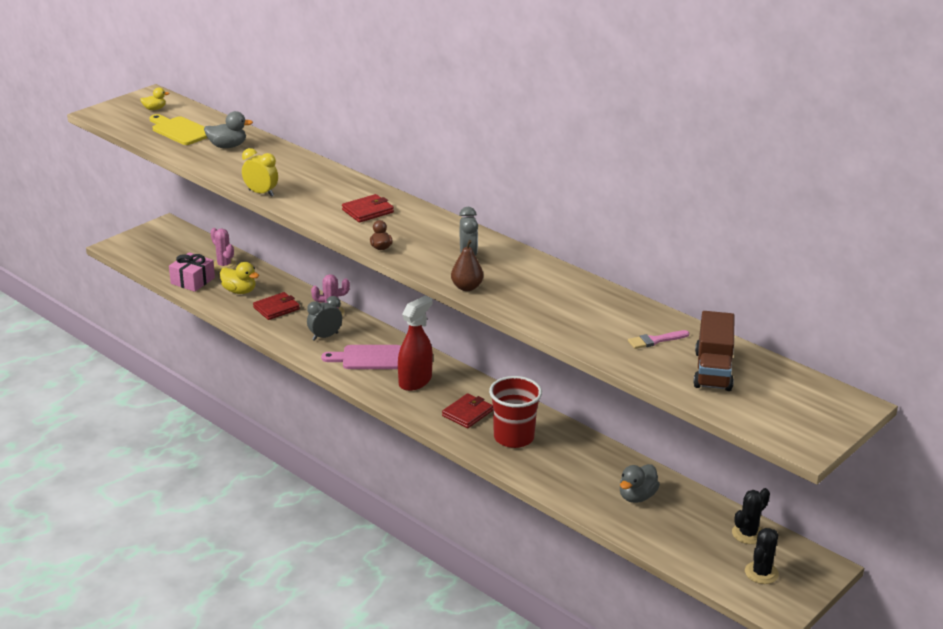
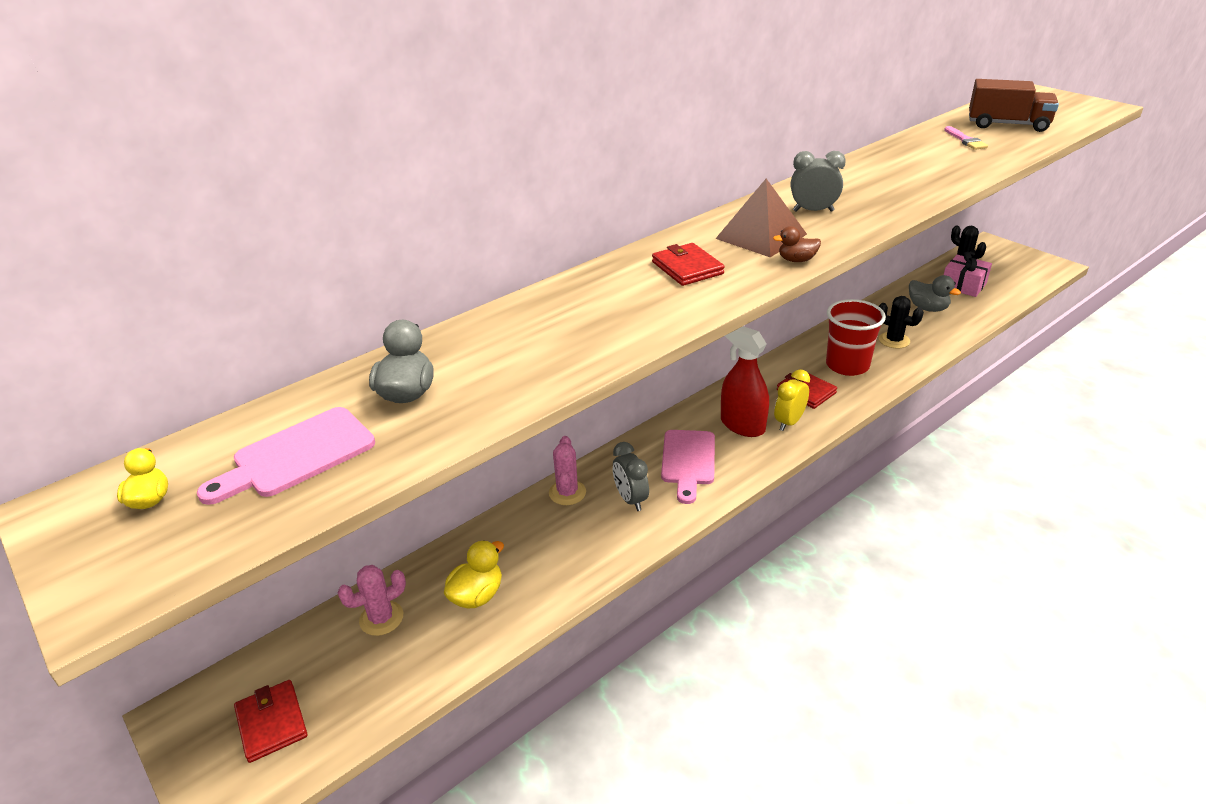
camera: 80 degrees left, 5 degrees up
yellow cutting board [149,114,207,145] -> pink cutting board [197,407,375,505]
pink gift [169,252,215,292] -> pink gift moved to [944,251,992,297]
yellow clock [242,148,278,197] -> yellow clock moved to [774,369,810,431]
red wallet [253,292,300,320] -> red wallet moved to [234,680,307,763]
brown pear [451,240,483,291] -> none
black cactus [745,528,779,584] -> black cactus moved to [879,296,924,348]
none -> brown pyramid [715,179,807,257]

